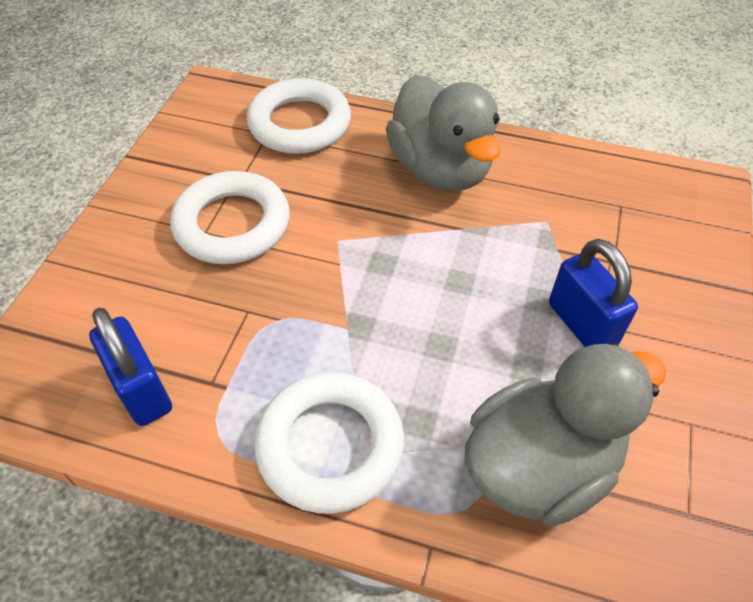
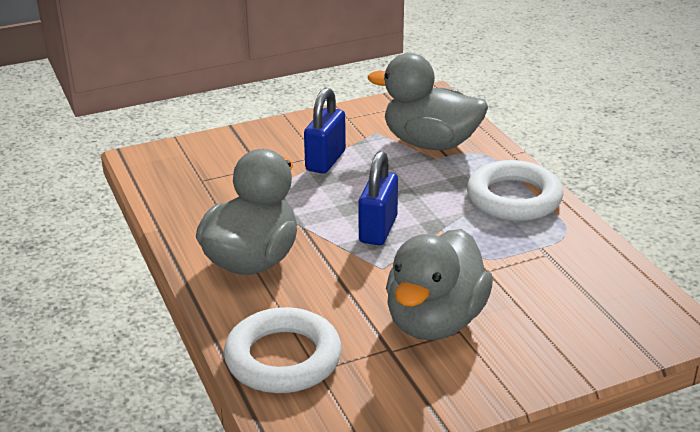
camera: 130 degrees left, 20 degrees down
blue padlock [89,308,172,426] -> blue padlock moved to [359,151,398,245]
white ring [170,171,289,264] -> grey duck [386,229,493,340]

